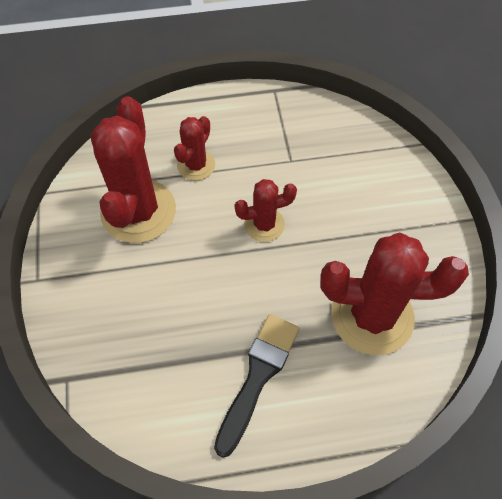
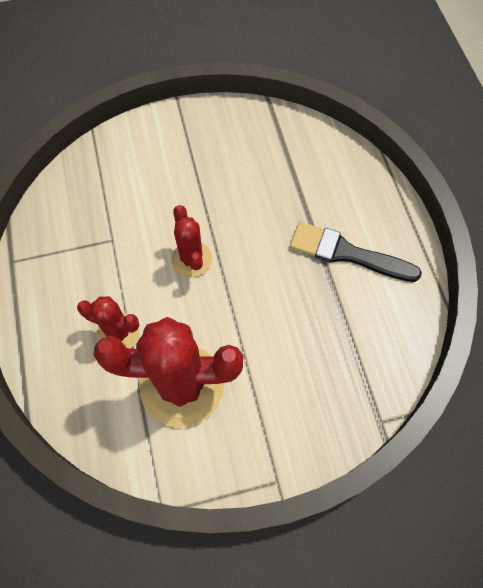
camera: 95 degrees left, 5 degrees up
red cactus [321,233,469,355] -> none

